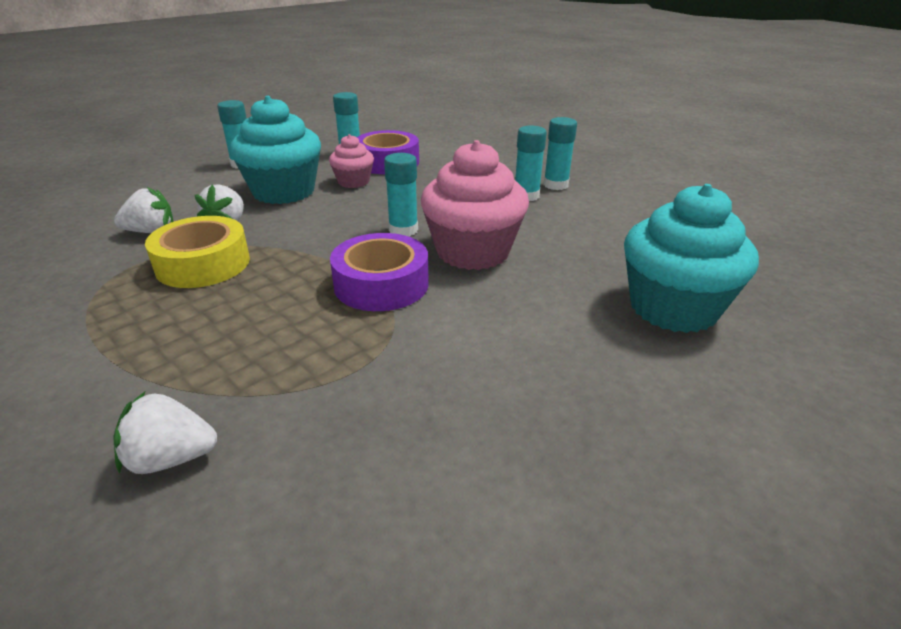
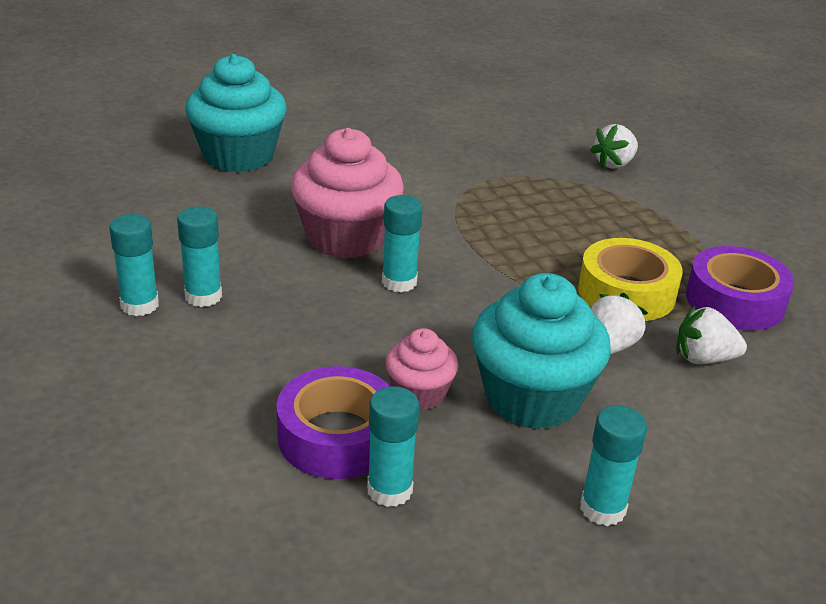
camera: 160 degrees left, 0 degrees up
white strawberry [113,392,217,474] -> white strawberry turned 120 degrees clockwise [590,124,638,169]
purple tape [330,233,429,311] -> purple tape moved to [686,246,794,330]

